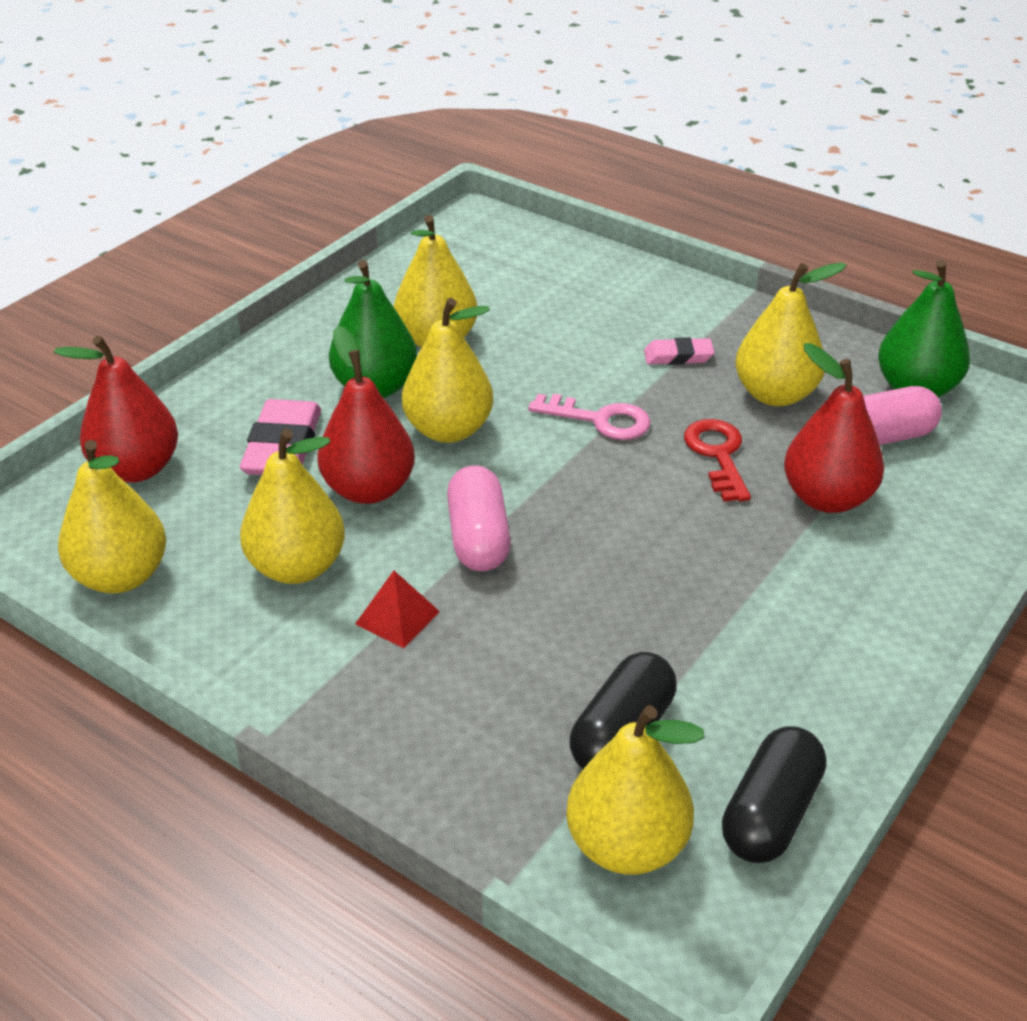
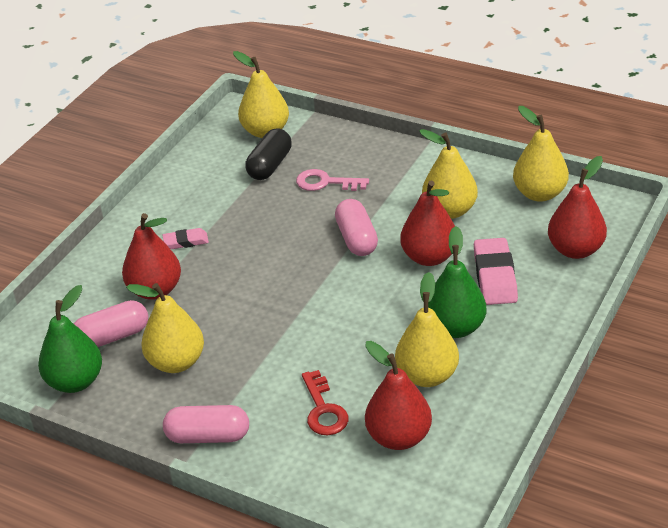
camera: 175 degrees right, 0 degrees up
red pyramid [355,571,440,648] -> none
yellow pear [402,298,493,443] -> none
pink key [528,394,650,440] -> pink key moved to [296,169,369,191]
pink eraser [644,337,715,365] -> pink eraser moved to [163,228,209,249]
red key [684,419,751,502] -> red key moved to [302,370,348,435]
black capsule [722,726,826,863] -> none
none -> pink capsule [163,405,249,443]
none -> red pear [365,341,432,450]

